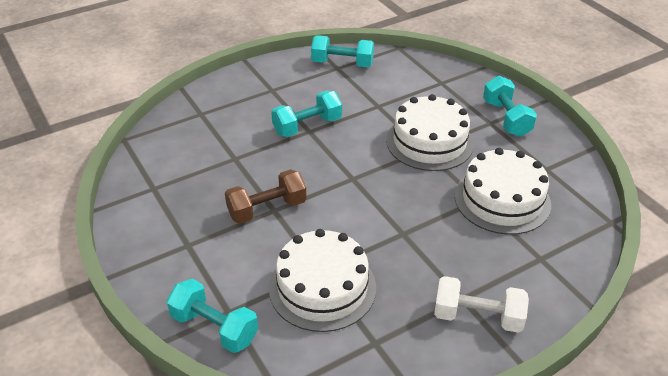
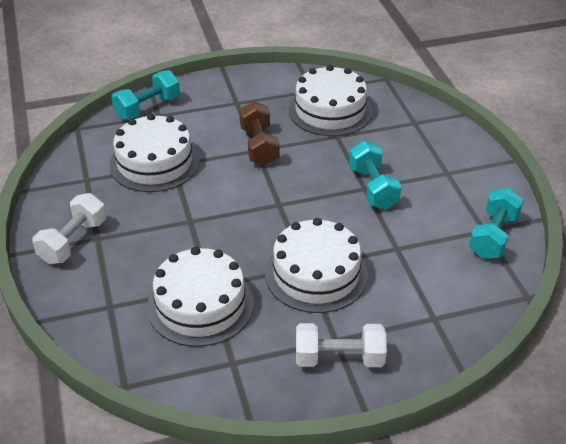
camera: 105 degrees right, 0 degrees up
turquoise dumbbell [483,76,537,137] -> white dumbbell [296,323,387,367]
none -> white cake [289,65,372,136]

